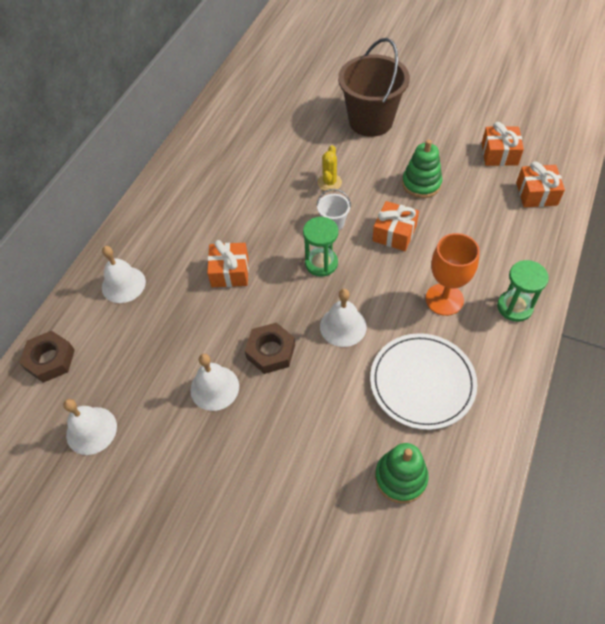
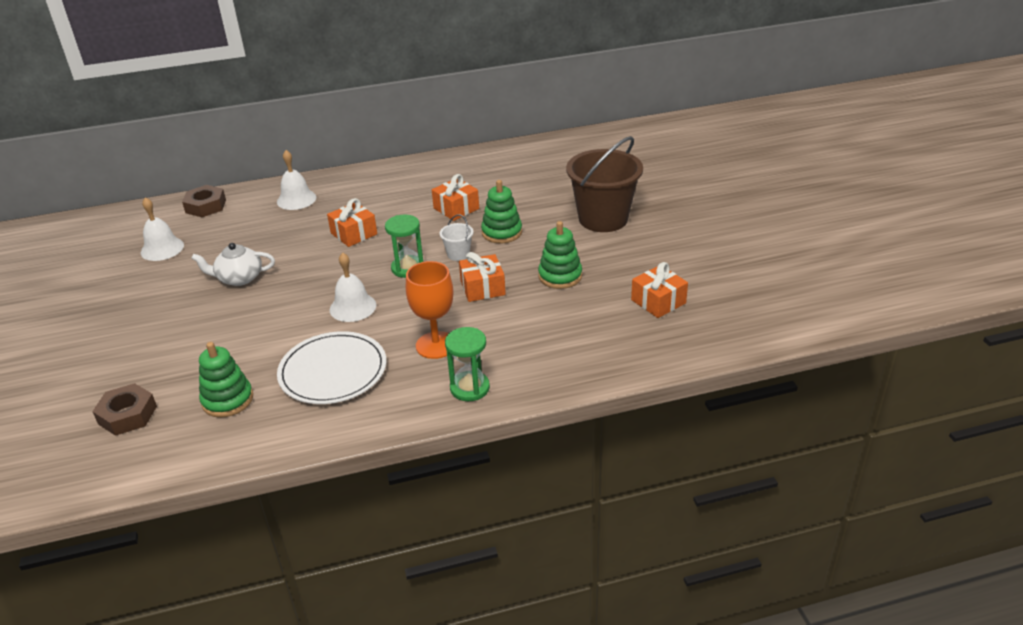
camera: 50 degrees right, 20 degrees down
white bell [190,354,239,411] -> white teapot [191,243,275,286]
brown nut [245,323,295,374] -> brown nut moved to [92,383,157,436]
yellow cactus [317,145,342,192] -> green stacking toy [481,180,522,244]
orange gift [516,161,565,207] -> orange gift moved to [432,174,479,221]

